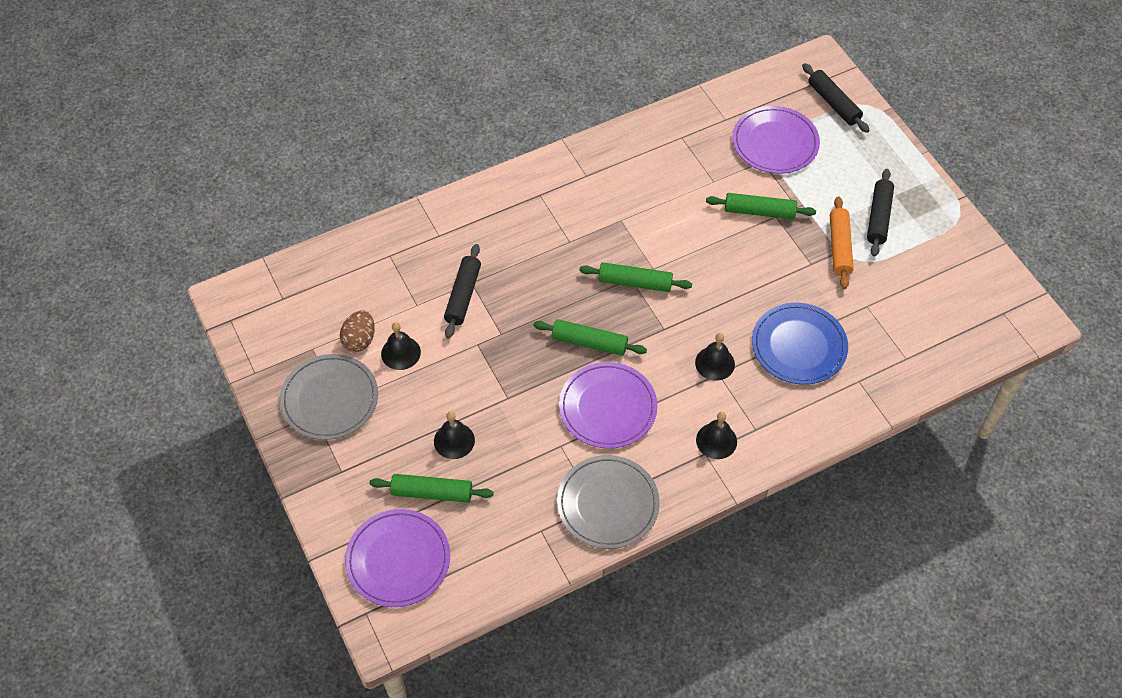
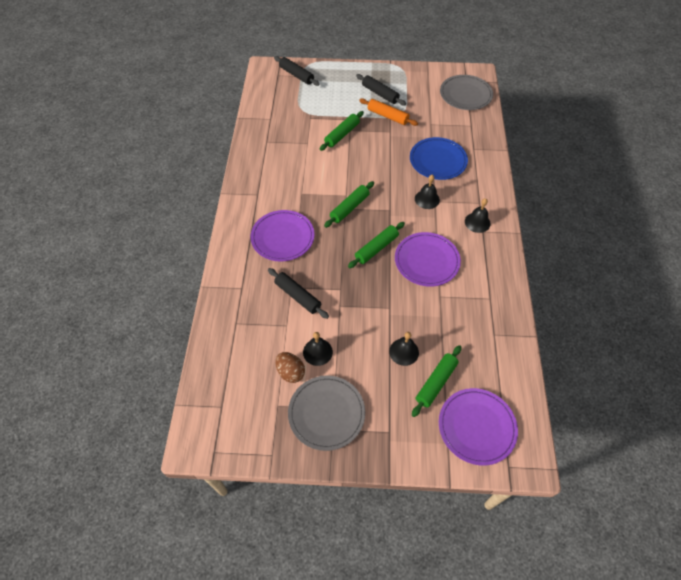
camera: 60 degrees left, 0 degrees up
grey plate [557,455,660,549] -> grey plate moved to [440,75,493,110]
purple plate [732,106,820,174] -> purple plate moved to [251,210,315,262]
black rolling pin [802,63,870,133] -> black rolling pin turned 45 degrees clockwise [274,56,320,86]

